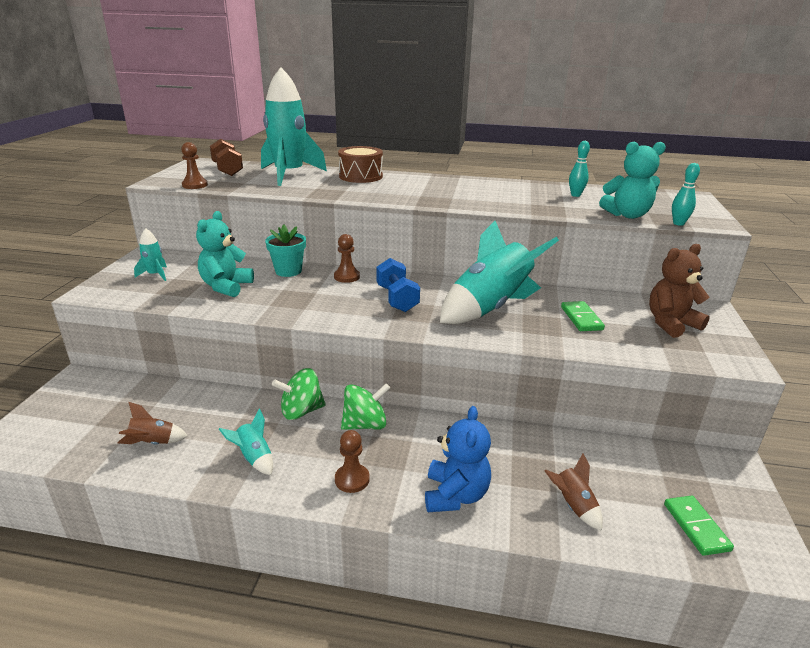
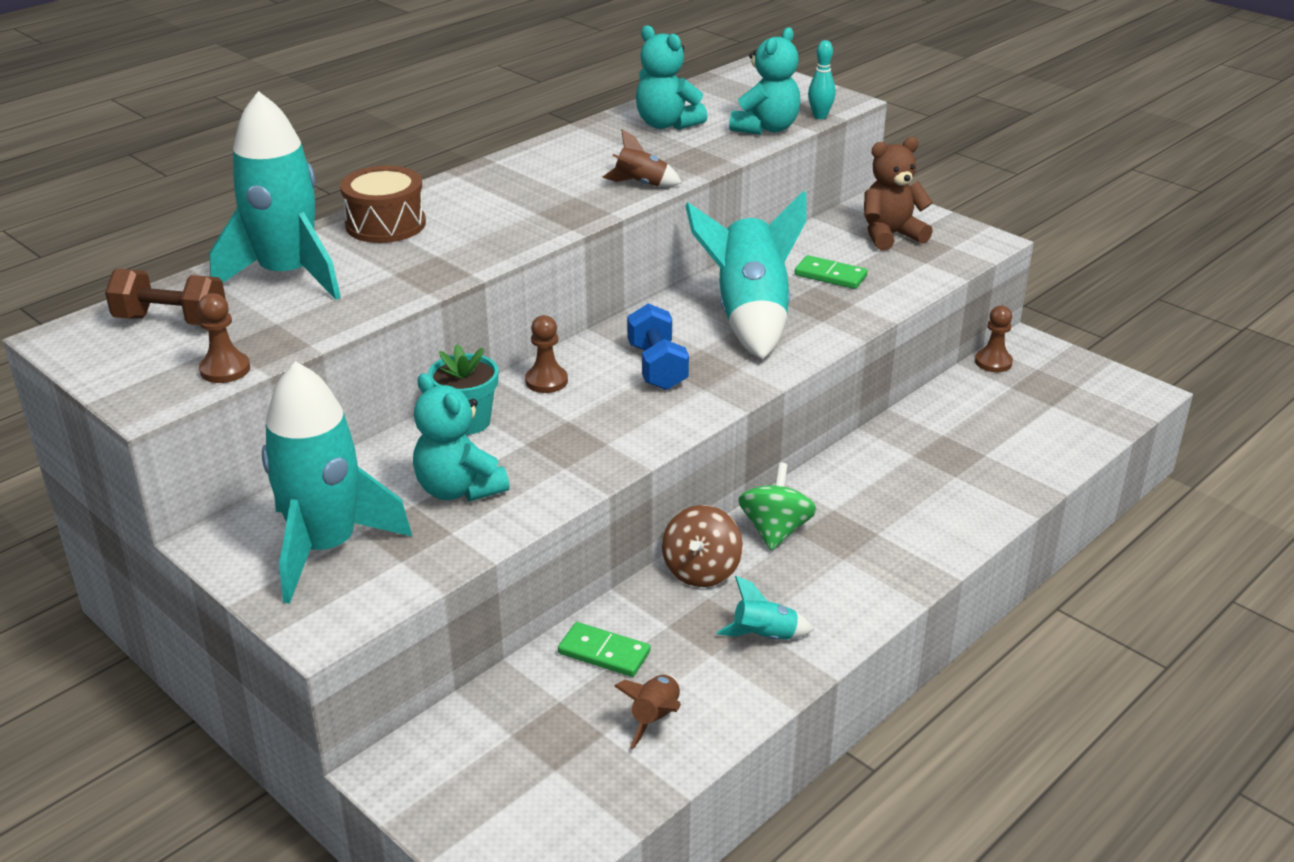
camera: 55 degrees left, 5 degrees up
turquoise rocket [134,228,167,281] -> turquoise rocket [262,361,412,604], size x2.30
green spinning top [272,368,326,420] -> brown spinning top [662,505,743,587]
brown pawn [335,430,370,493] -> brown pawn moved to [975,306,1013,372]
blue dumbbell [376,258,420,312] -> blue dumbbell turned 60 degrees clockwise [627,303,689,390]
blue teddy bear [425,406,491,512] -> none
brown rocket [544,453,603,531] -> brown rocket moved to [602,129,682,187]
turquoise bowling pin [569,141,590,197] -> turquoise teddy bear [636,25,708,130]
brown teddy bear [649,244,710,338] -> brown teddy bear turned 60 degrees clockwise [864,137,933,250]
green domino [664,496,734,556] -> green domino moved to [558,622,650,677]

